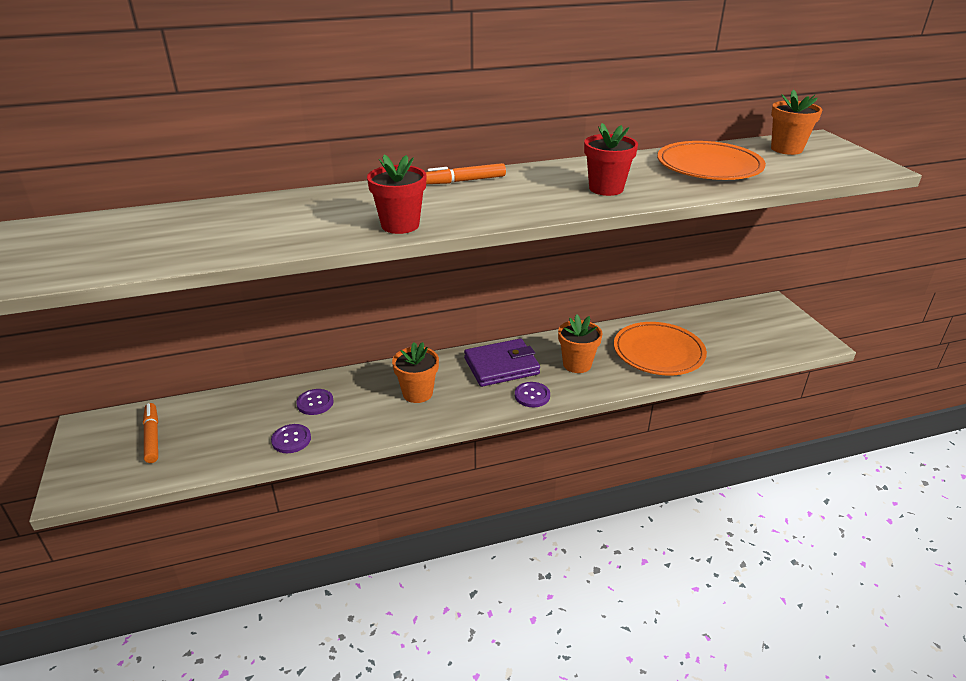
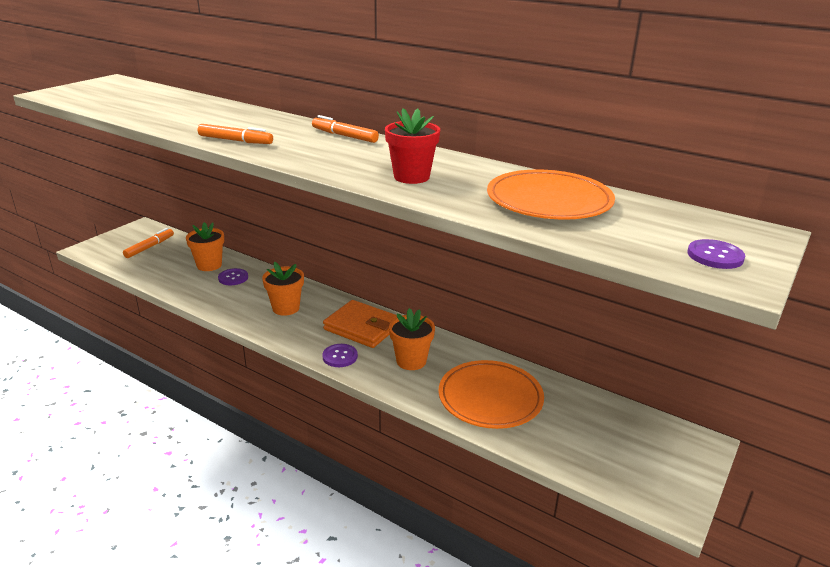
camera: 50 degrees right, 5 degrees down
purple button [271,424,311,453] -> purple button moved to [687,239,745,269]
red flower pot [367,154,427,234] -> orange marker [198,124,273,144]
purple wallet [464,339,540,387] -> orange wallet [323,300,397,348]
orange flower pot [771,89,822,155] -> orange flower pot moved to [186,222,224,271]

